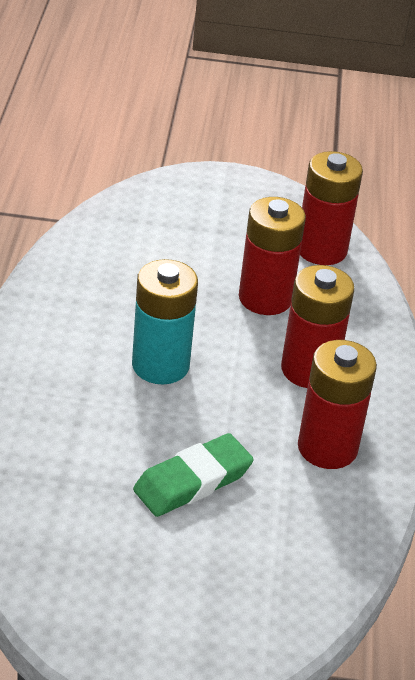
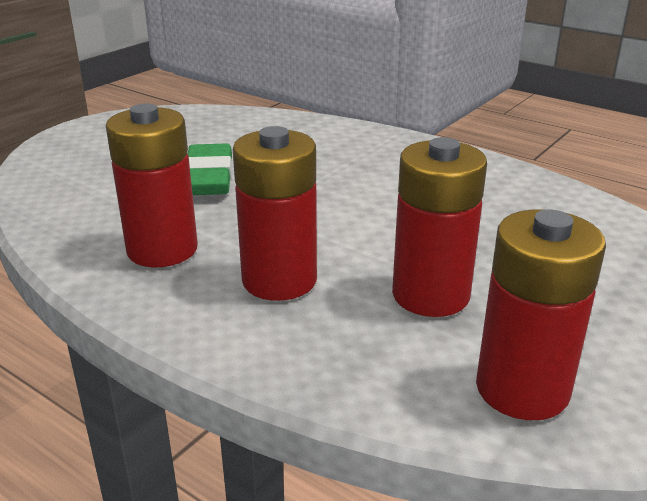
camera: 125 degrees right, 10 degrees down
turquoise battery [132,259,198,385] -> none

